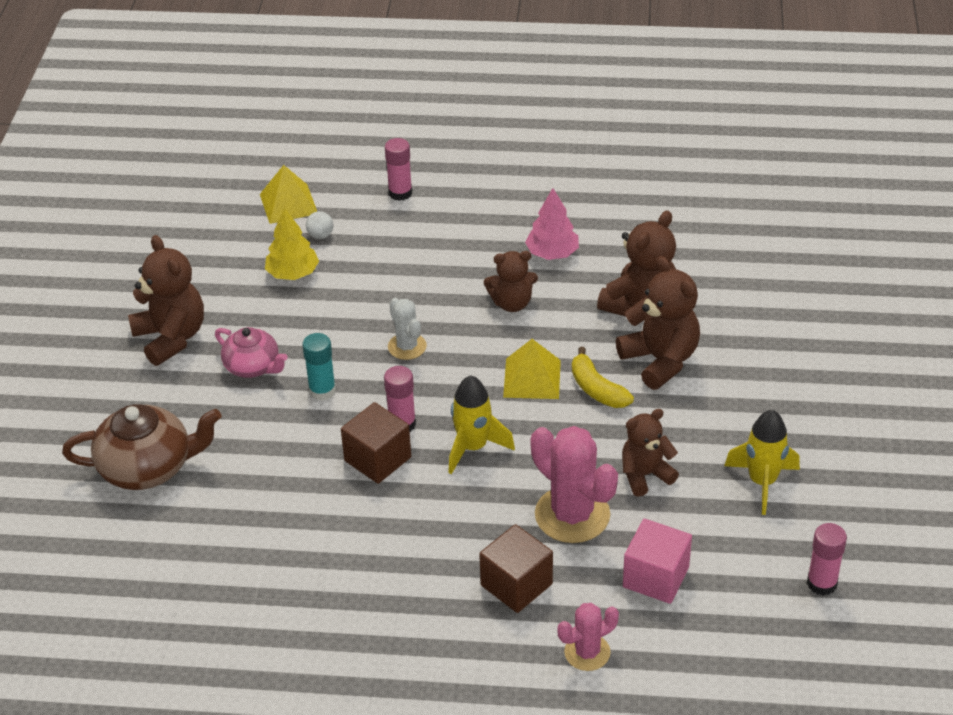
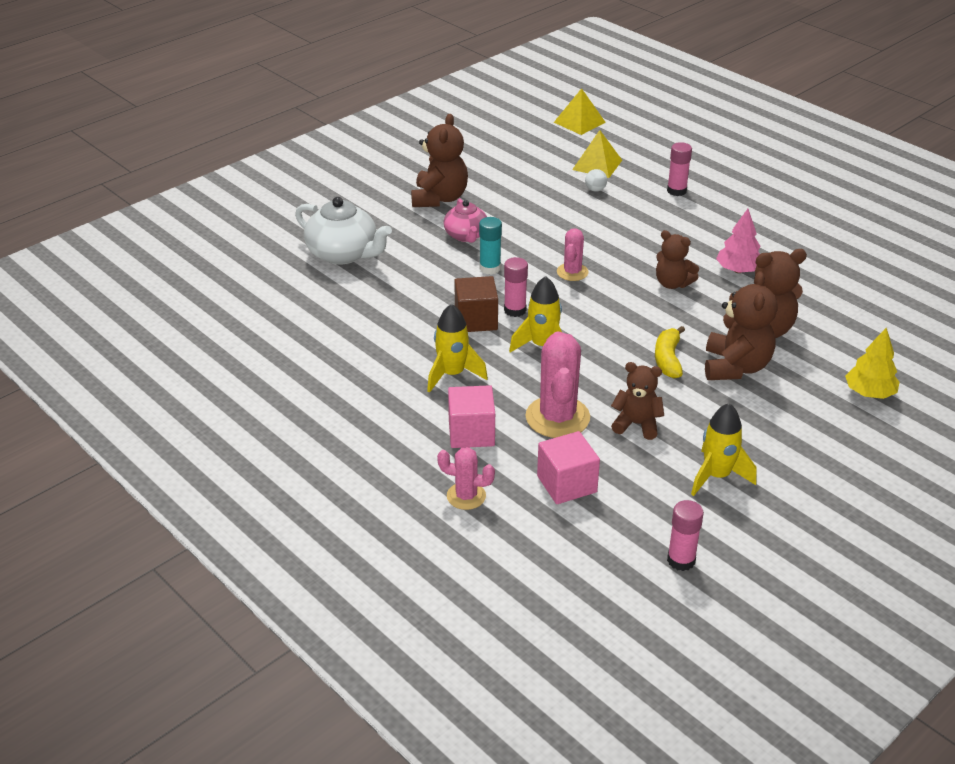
camera: 40 degrees right, 5 degrees down
brown teapot [62,404,221,490] -> white teapot [295,197,392,264]
yellow tree [265,208,319,280] -> yellow tree moved to [845,328,900,399]
white cactus [388,298,427,360] -> pink cactus [557,228,588,281]
brown cube [479,524,553,613] -> pink cube [448,385,495,448]
yellow pyramid [503,339,561,399] -> yellow pyramid moved to [554,88,606,135]
none -> yellow rocket [427,304,488,393]

